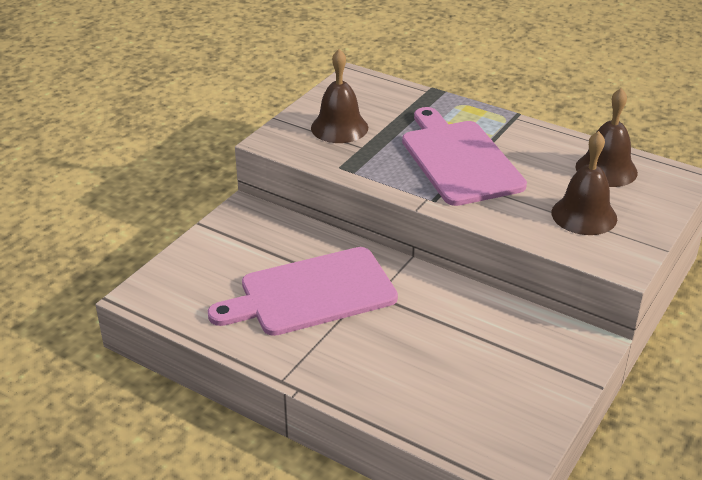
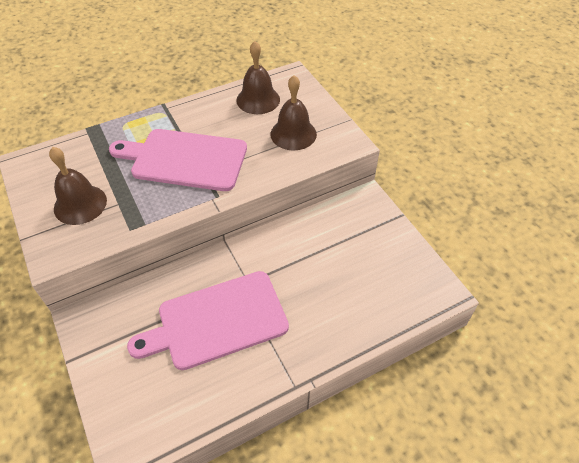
camera: 60 degrees left, 15 degrees up
pink cutting board [208,247,398,336] -> pink cutting board turned 60 degrees clockwise [127,271,289,370]

